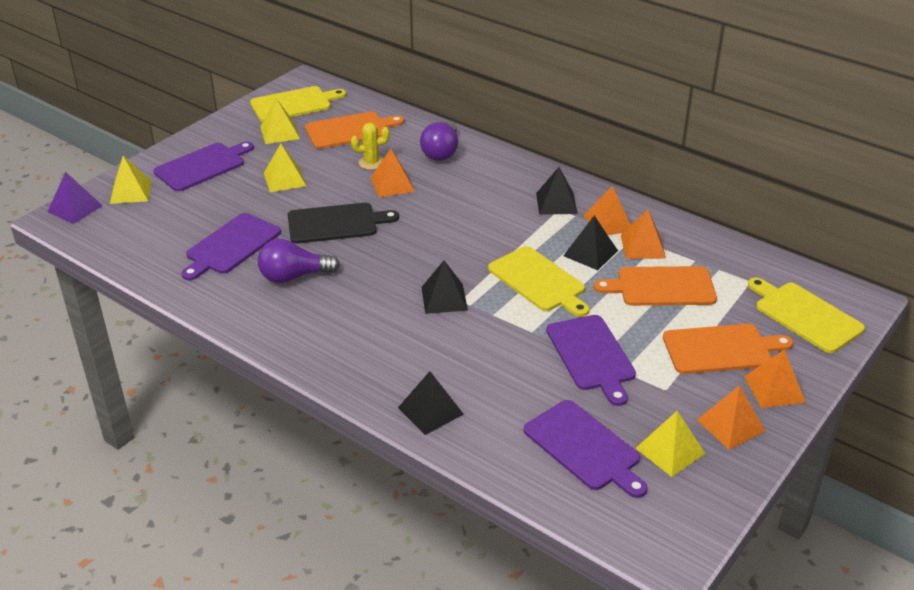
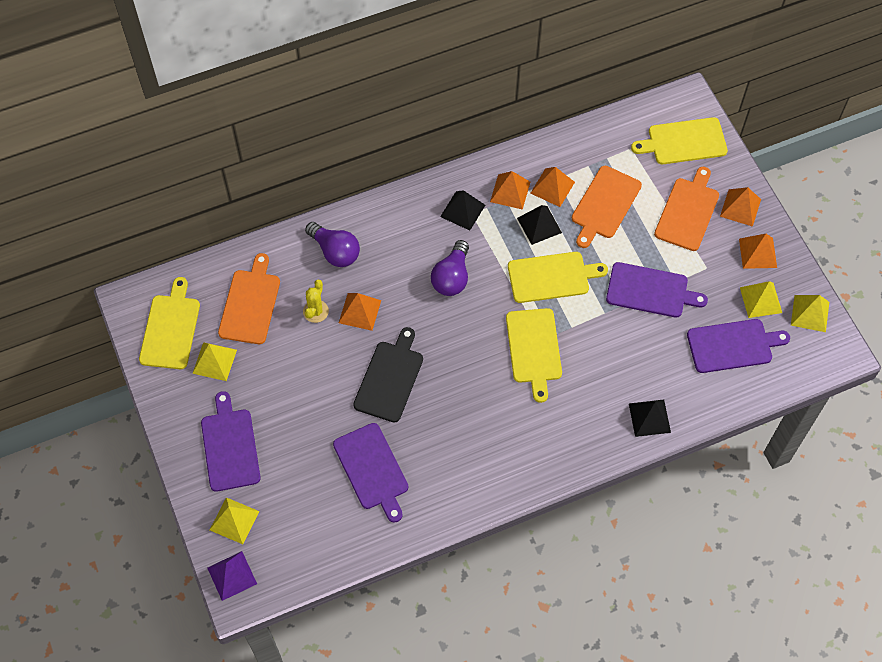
camera: 60 degrees left, 25 degrees up
purple light bulb [258,239,340,283] -> purple light bulb moved to [431,240,469,296]
yellow pyramid [264,144,306,192] -> yellow pyramid moved to [791,295,829,332]
black pyramid [421,260,468,314] -> yellow cutting board [506,308,562,403]

